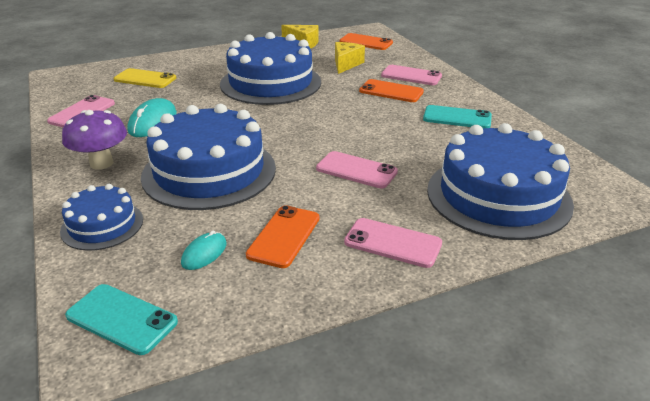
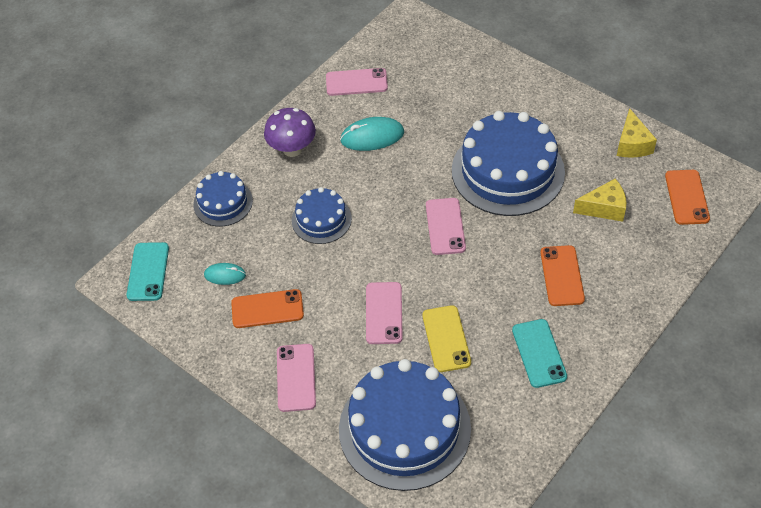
camera: 65 degrees right, 20 degrees up
yellow phone [114,68,176,88] -> yellow phone moved to [422,305,471,372]
blue cake [141,104,276,210] -> blue cake [292,187,352,244], size x0.52
pink phone [381,65,442,85] -> pink phone moved to [426,198,466,255]

